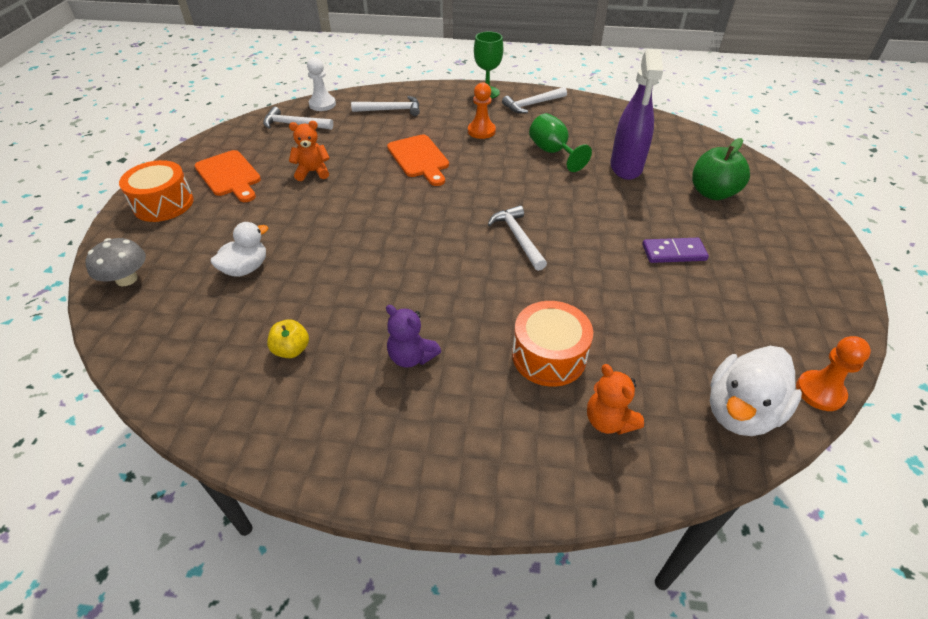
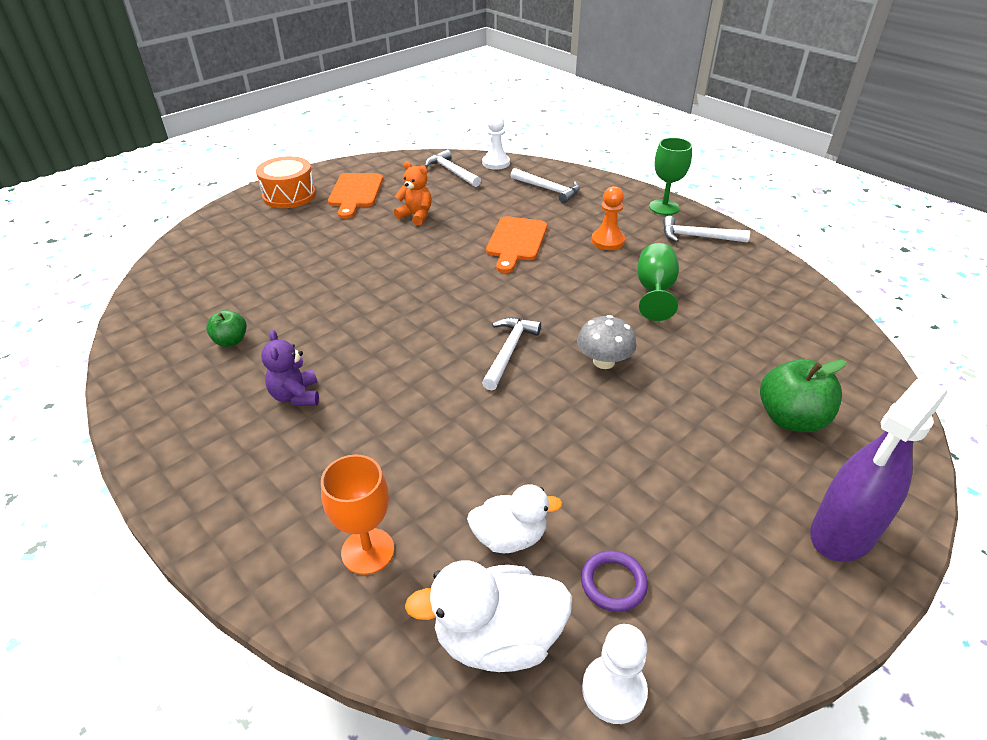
camera: 40 degrees right, 5 degrees down
grey mushroom [85,238,146,286] -> grey mushroom moved to [577,315,637,369]
white duck [210,222,268,277] -> white duck moved to [467,484,563,553]
yellow apple [267,319,309,358] -> green apple [206,310,247,347]
orange drum [512,301,593,387] -> none
orange teddy bear [587,364,644,435] -> orange goblet [321,455,394,575]
purple spray bottle [610,49,663,180] -> purple spray bottle moved to [810,377,947,562]
purple domino [642,238,709,263] -> none
orange pawn [796,336,871,411] -> white pawn [582,624,648,724]
none -> purple ring [581,550,648,612]

